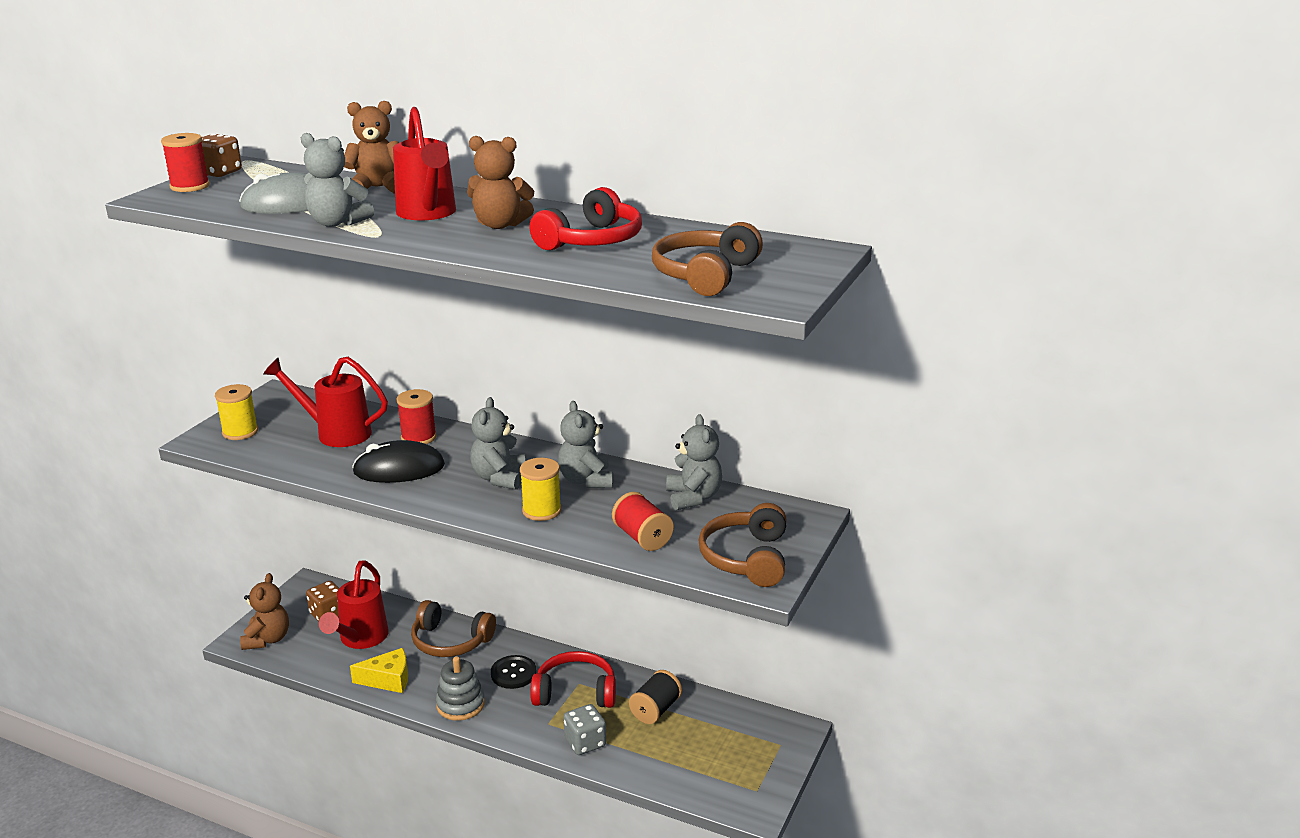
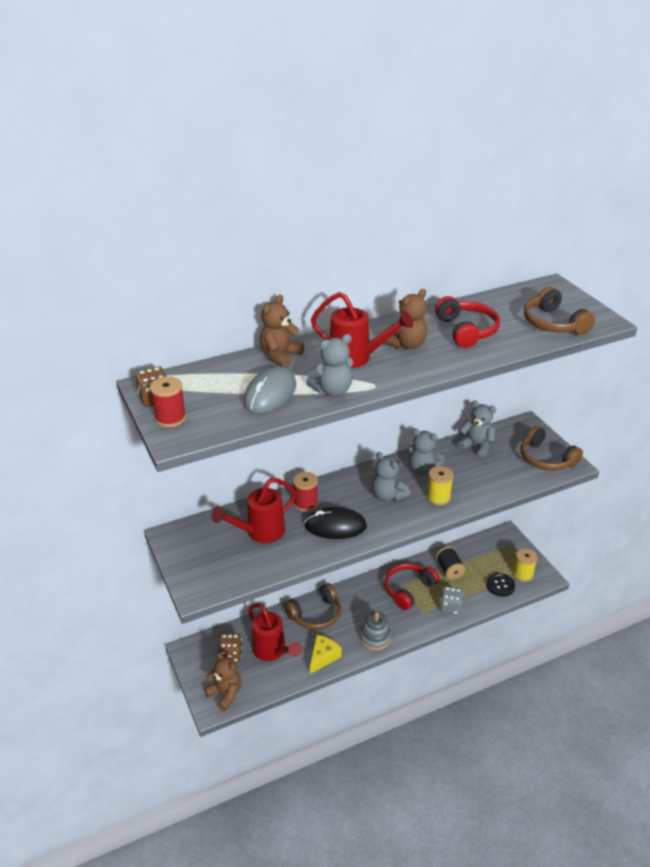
camera: 50 degrees left, 10 degrees up
yellow spool [215,384,258,440] -> yellow spool moved to [513,548,538,582]
black mouse [352,440,445,483] -> black mouse turned 60 degrees clockwise [304,507,367,539]
black button [491,655,536,689] -> black button moved to [486,573,515,597]
red spool [612,492,674,551] -> none

